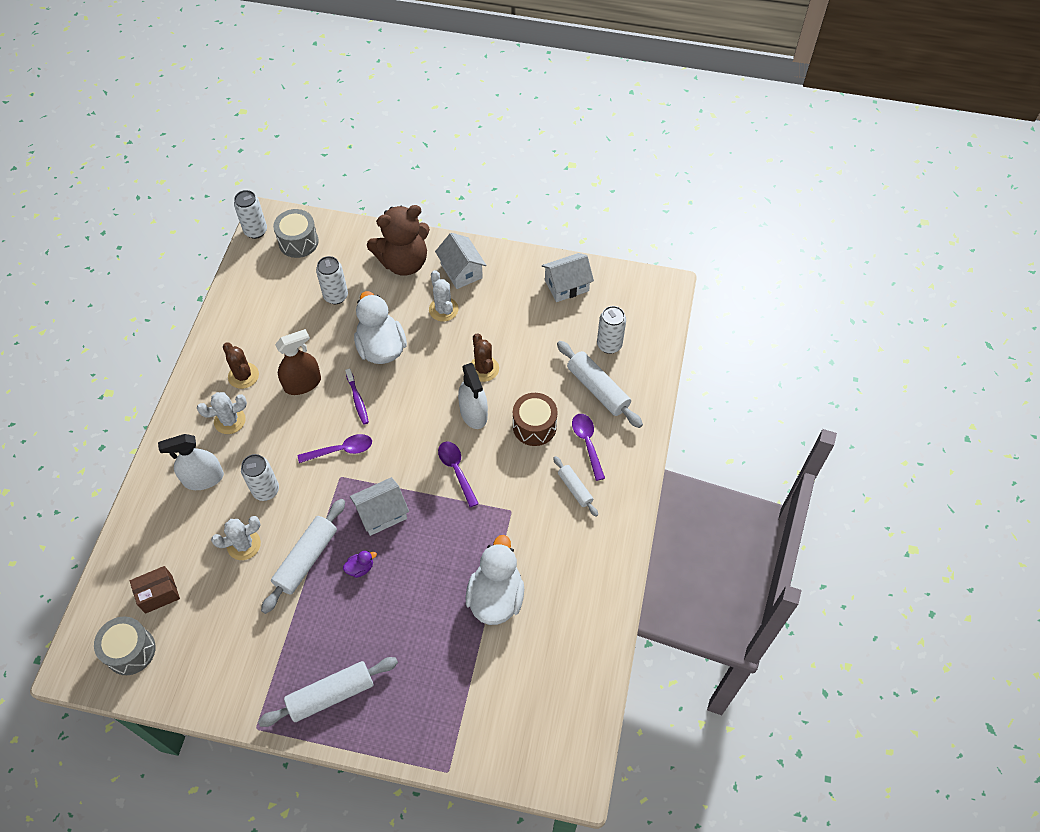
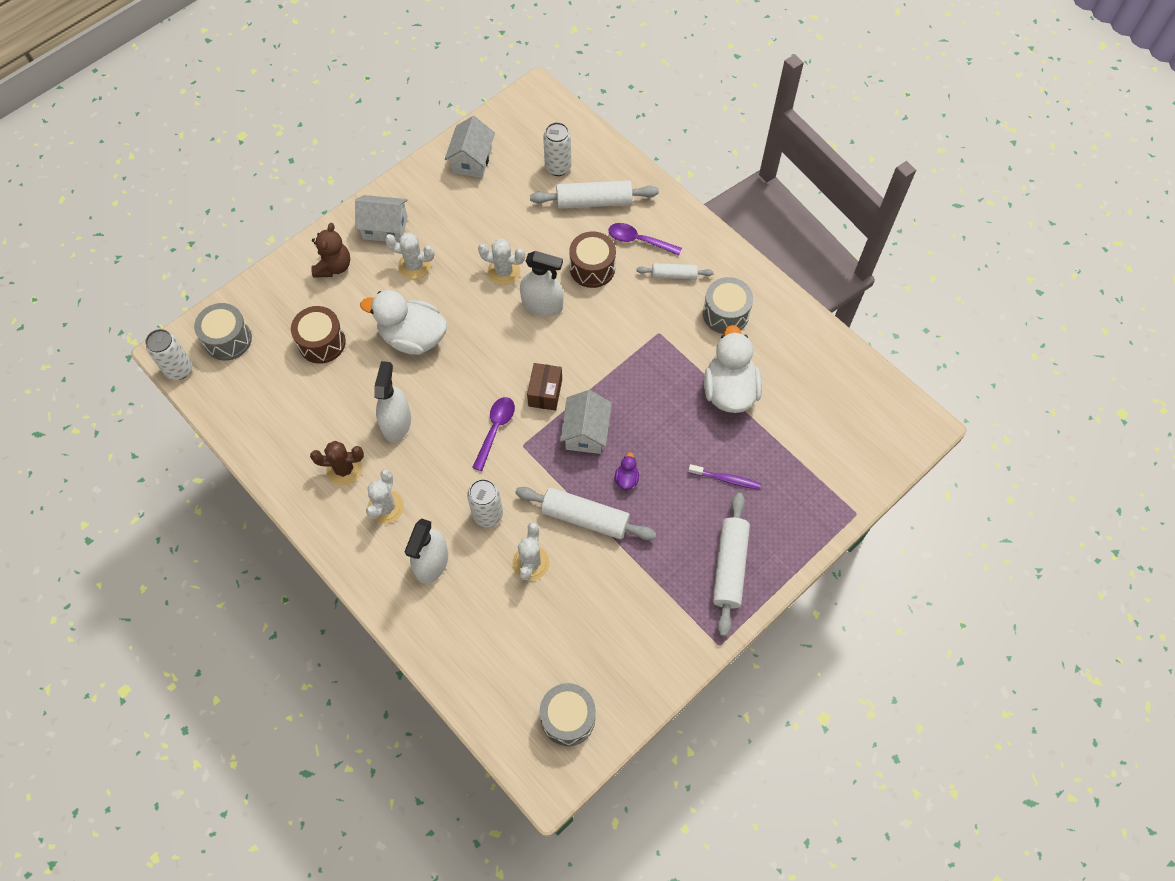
camera: 55 degrees left, 5 degrees up
brown box [130,566,180,614] -> brown box moved to [527,363,562,411]
white rolling pin [261,499,345,614] -> white rolling pin turned 45 degrees counterclockwise [515,487,656,540]
brown spray bottle [275,329,321,395] -> white spray bottle [374,361,411,442]
white can [316,256,348,304] -> brown drum [291,306,346,364]
purple toothbrush [345,368,369,425] -> purple toothbrush moved to [688,464,761,490]
brown teddy bear [367,205,430,276] -> brown teddy bear [311,223,350,278], size x0.60
purple spoon [438,441,479,507] -> none
white duck [465,535,524,625] -> white duck turned 45 degrees clockwise [704,325,762,413]
brown cactus [470,333,499,382] -> white cactus [478,239,525,285]
none -> grey drum [703,277,753,334]

